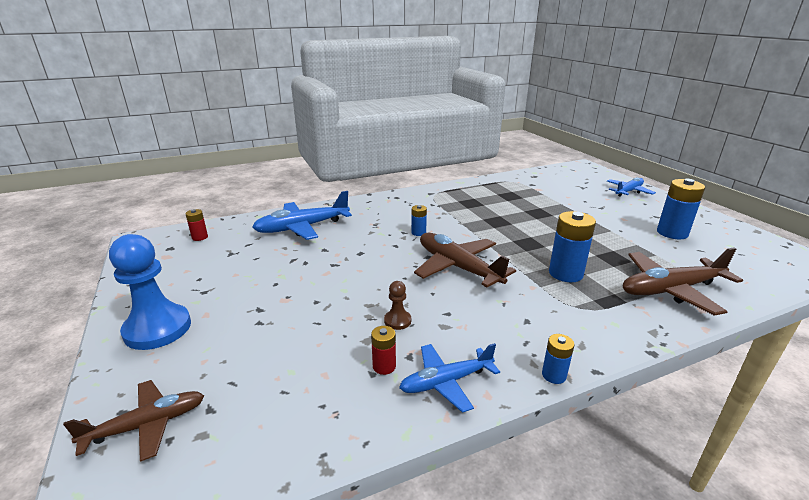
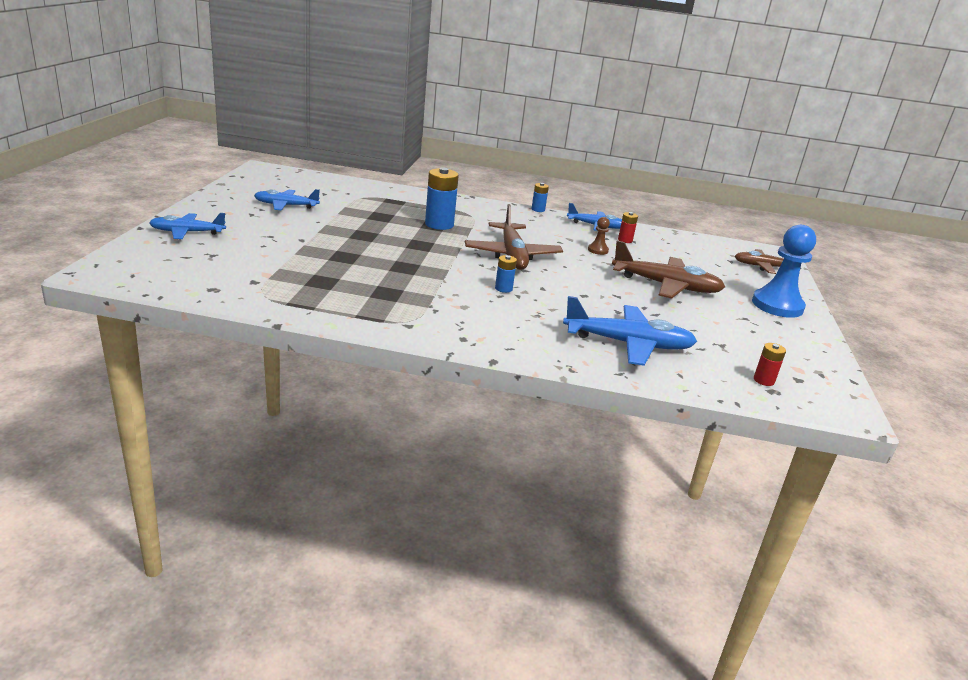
camera: 150 degrees left, 0 degrees up
brown plane [623,248,743,316] -> brown plane moved to [612,241,725,298]
blue battery [657,179,705,239] -> blue plane [254,189,320,211]

